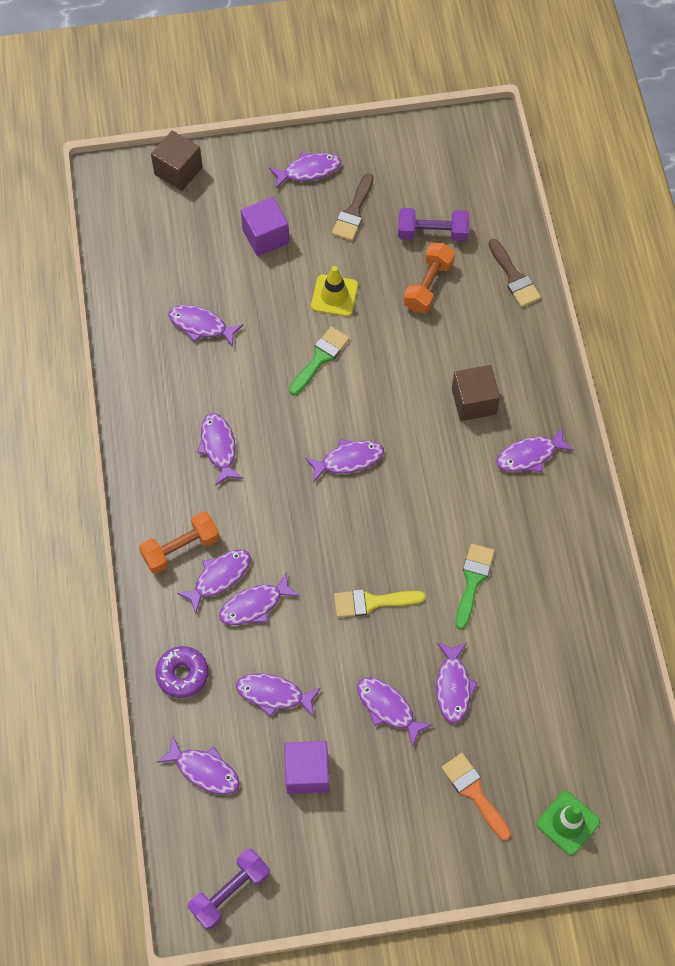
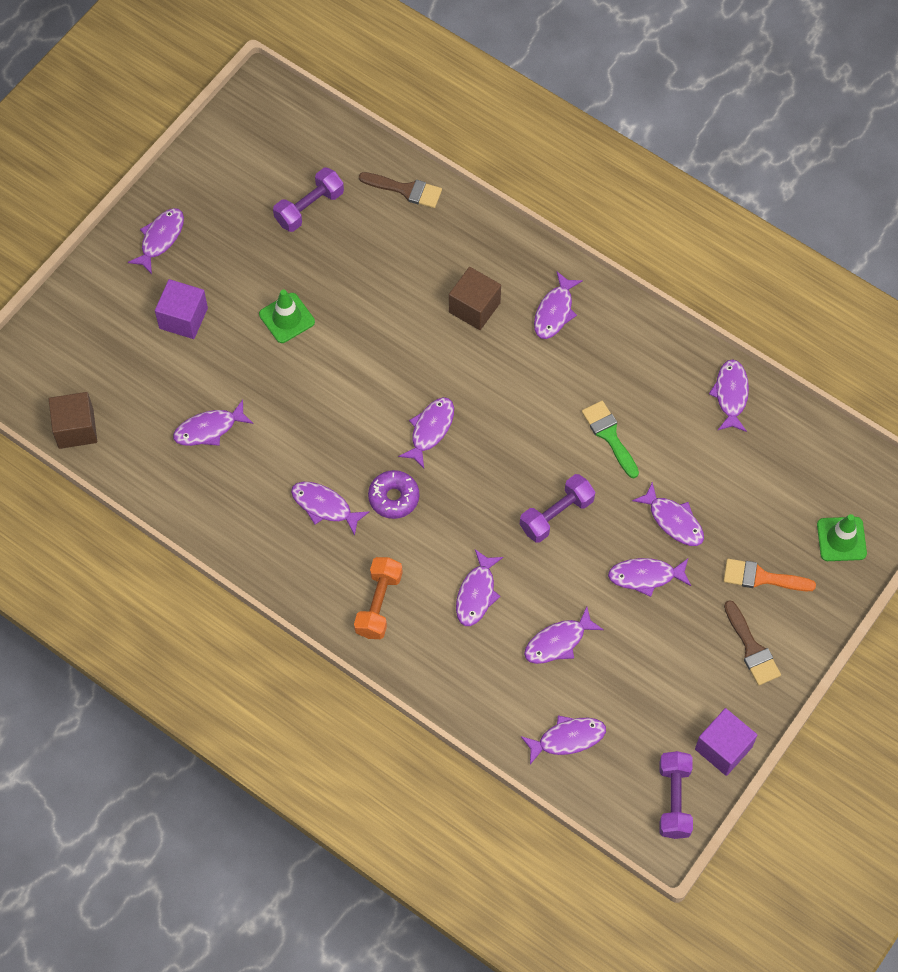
camera: 45 degrees left, 0 degrees up
brown cube [151,131,203,191] -> brown cube moved to [49,392,97,449]
purple donut [155,646,209,698] -> purple donut moved to [368,470,419,519]
purple fish [177,549,251,613] -> purple fish moved to [709,359,749,432]
purple cube [284,741,329,794] -> purple cube moved to [695,708,757,776]
green brush [289,327,349,395] -> none
yellow traffic cone [311,266,358,316] -> green traffic cone [259,289,315,343]
brown brush [332,173,374,241] -> brown brush moved to [724,600,781,685]
yellow brush [334,589,426,617] -> purple dumbbell [520,474,595,543]
orange dumbbell [404,243,455,313] -> none

